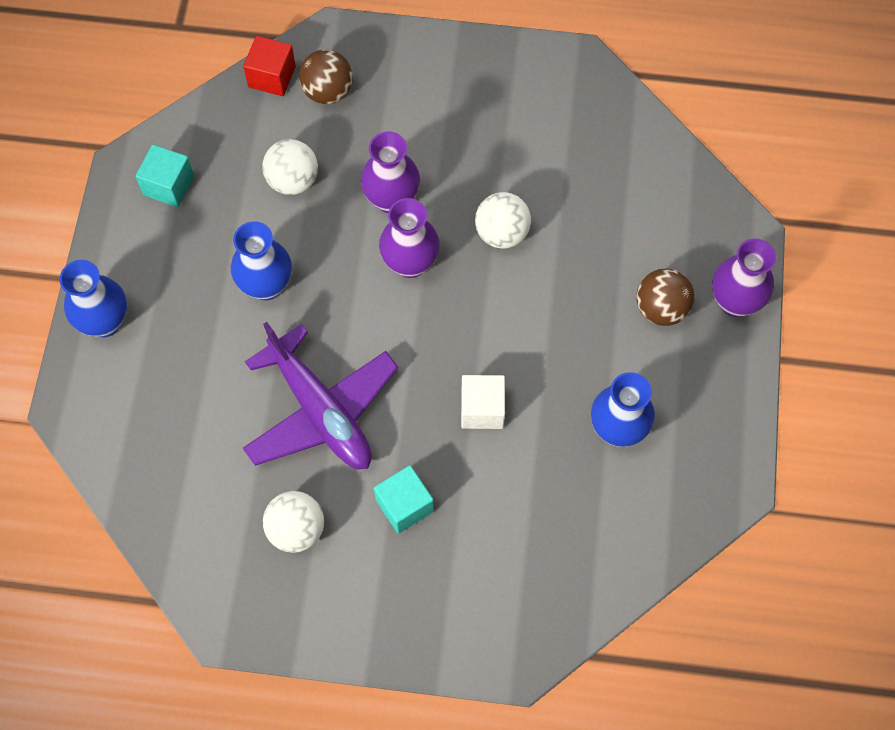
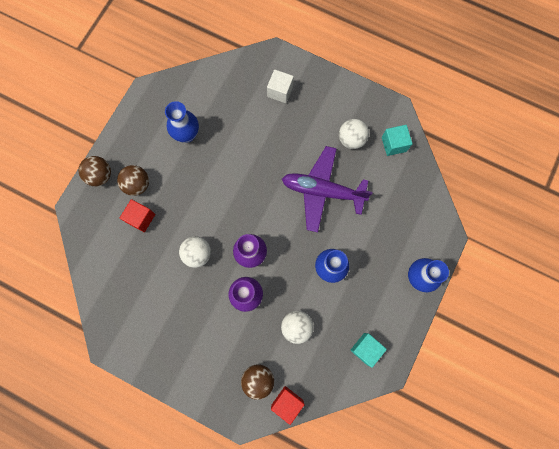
camera: 160 degrees left, 10 degrees up
purple plane [243,322,398,469] -> purple plane turned 60 degrees counterclockwise [282,146,373,232]
turquoise cube [374,465,434,534] -> turquoise cube moved to [382,125,412,156]
white cube [461,375,505,429] -> white cube moved to [267,69,294,103]
purple vase [712,238,776,317] -> brown ball [78,156,111,186]
none -> red cube [120,199,155,232]

